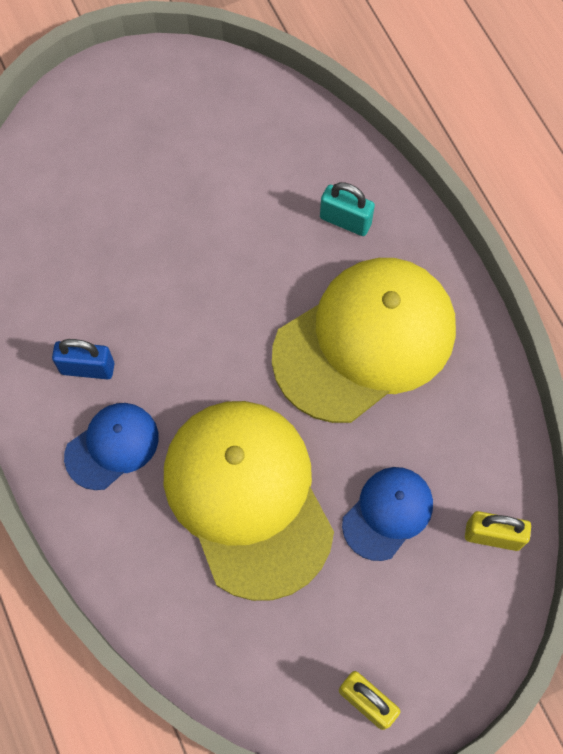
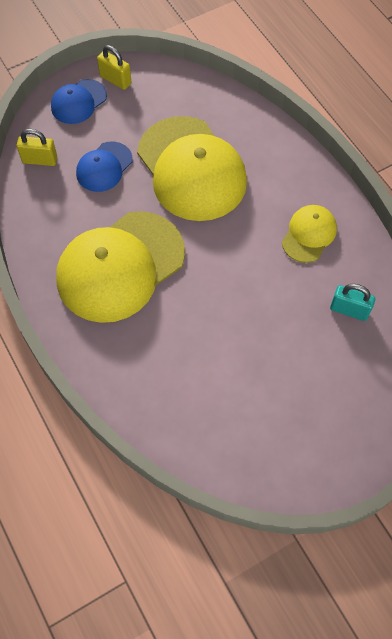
camera: 175 degrees right, 5 degrees down
blue padlock [52,339,114,379] -> yellow cap [282,205,337,263]
blue cap [64,403,159,490] -> blue cap moved to [51,79,107,124]
turquoise padlock [320,182,375,236] -> turquoise padlock moved to [330,284,375,321]

